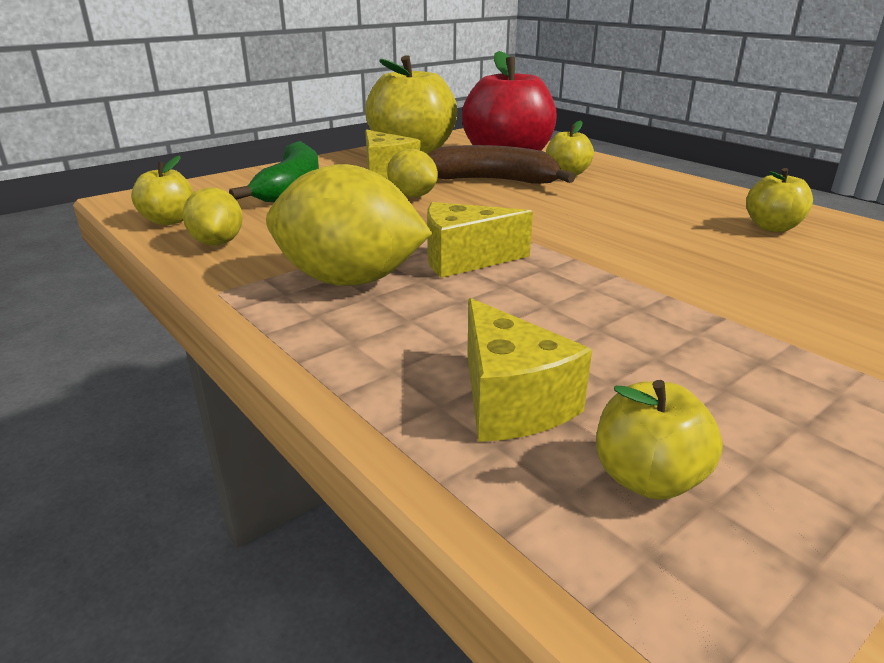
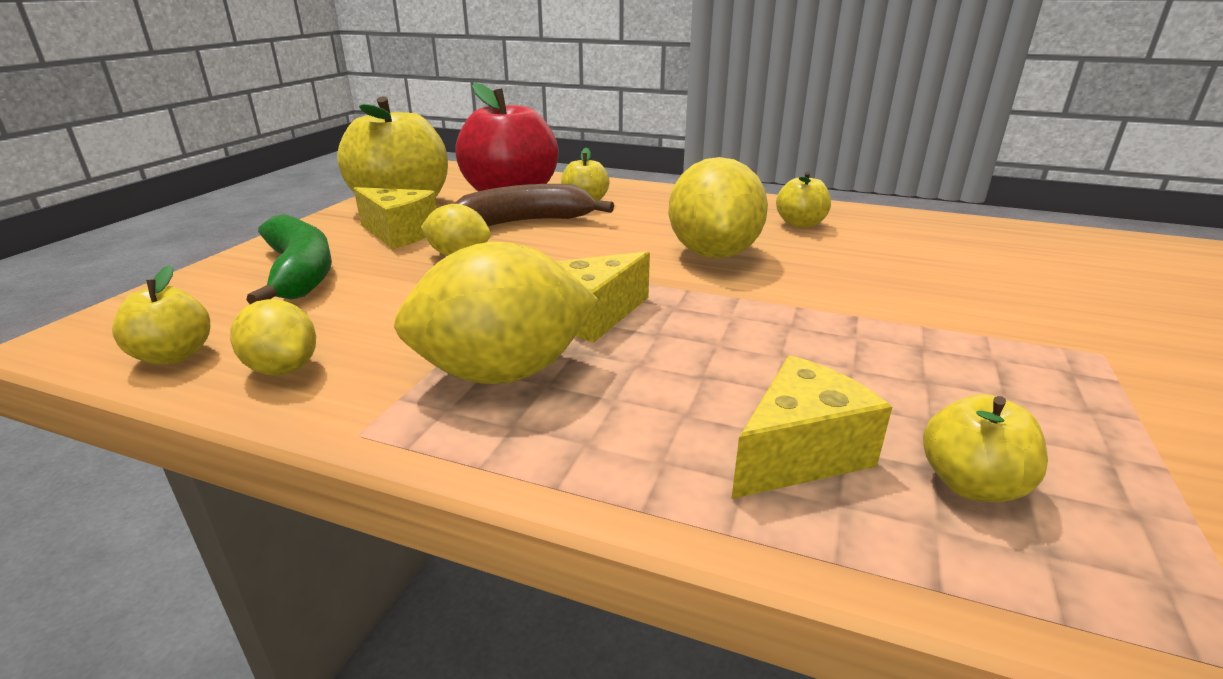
camera: 30 degrees left, 0 degrees up
yellow cheese [467,298,592,442] -> yellow cheese turned 75 degrees counterclockwise [732,355,892,499]
none -> yellow lemon [668,157,768,259]

